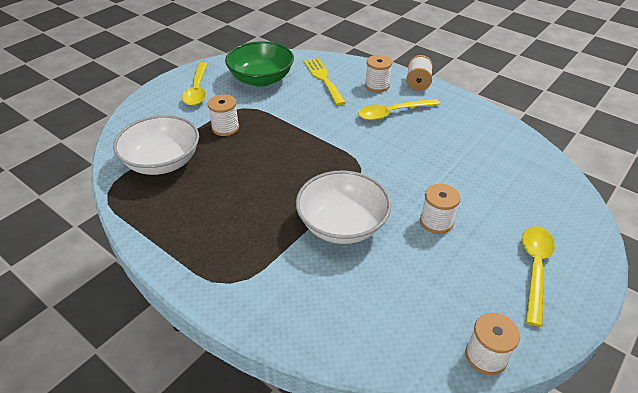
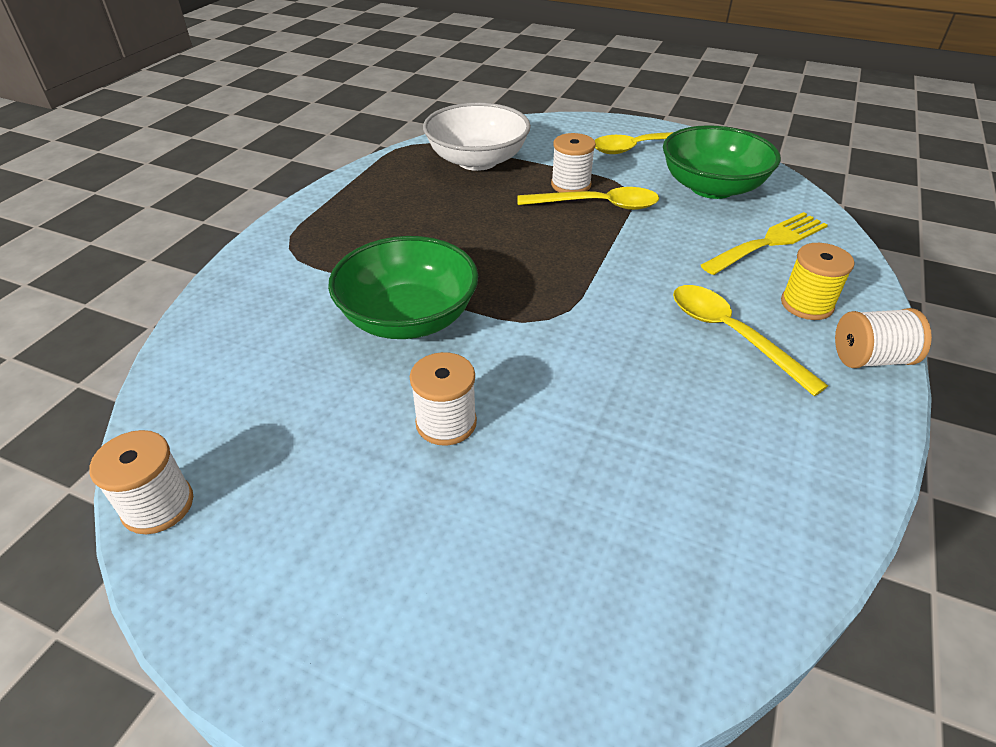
camera: 75 degrees right, 0 degrees up
white bowl [296,170,391,244] -> green bowl [328,236,478,339]
white spool [365,55,392,92] -> yellow spool [781,243,855,320]
yellow spoon [522,226,555,327] -> yellow spoon moved to [517,187,659,210]

